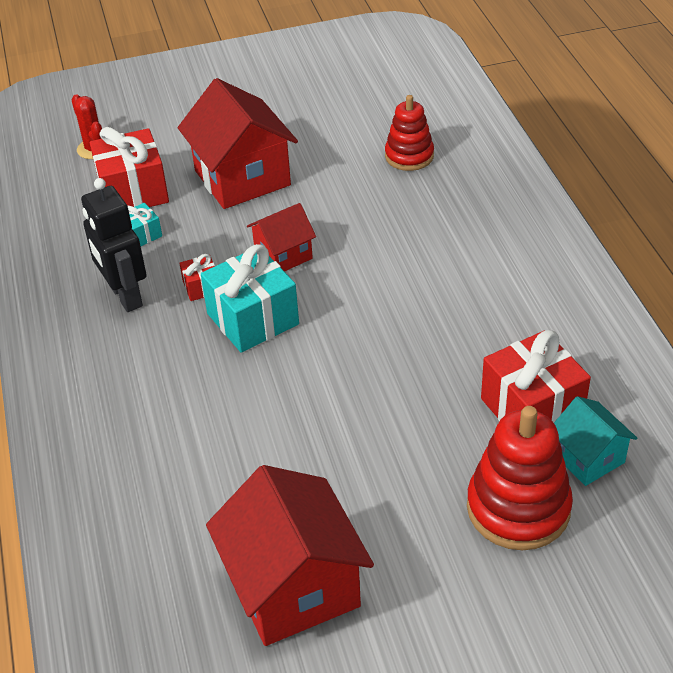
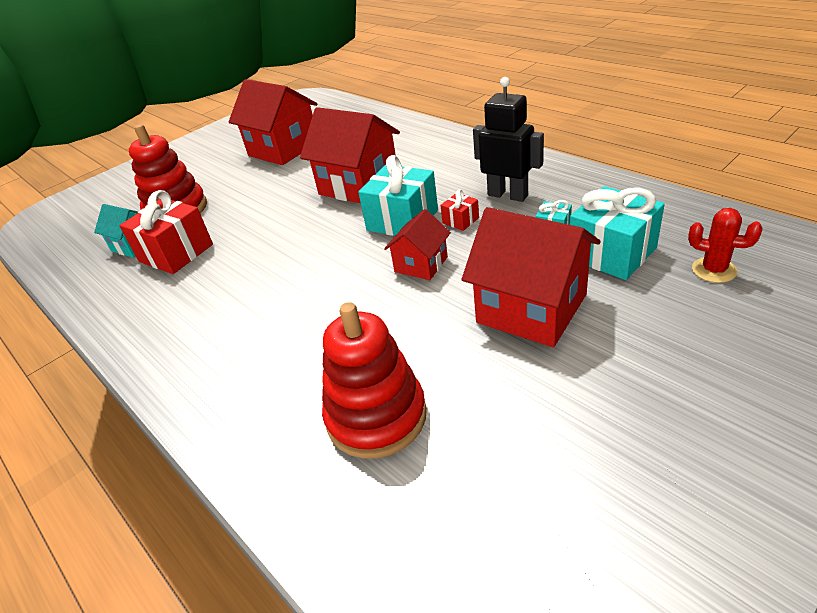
camera: 155 degrees right, 5 degrees down
red gift [90,127,169,207] -> turquoise gift [570,186,665,280]
red stacking toy [385,95,434,171] -> red stacking toy [322,302,427,459], size x1.56
none -> red house [300,107,400,203]

